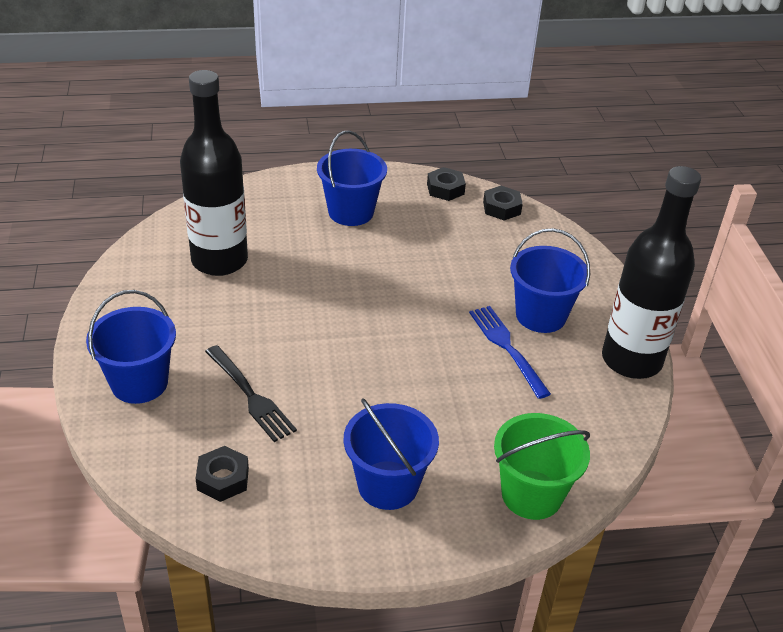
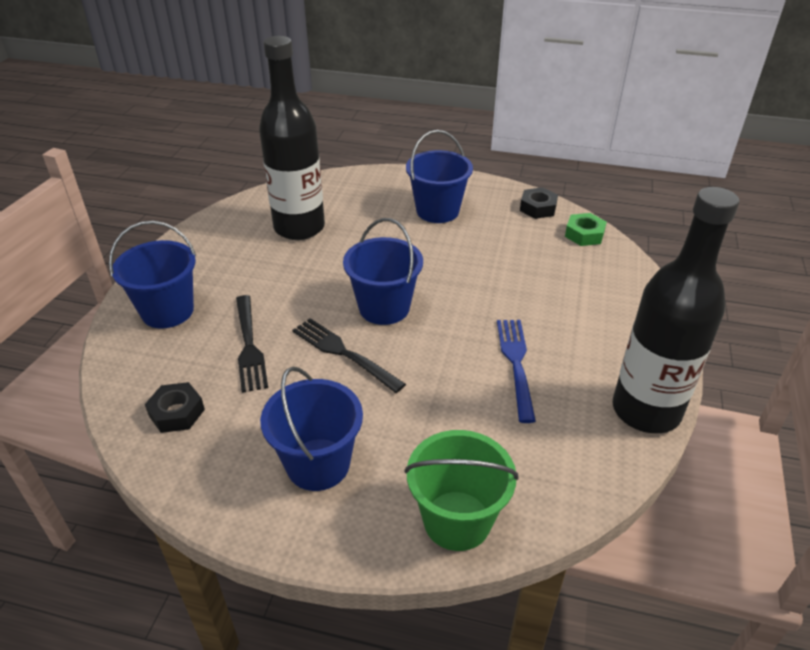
camera: 25 degrees right, 0 degrees up
black nut [483,186,523,221] -> green nut [565,213,607,246]
blue bucket [510,228,590,333] -> blue bucket moved to [343,218,423,325]
none -> black fork [292,318,406,393]

